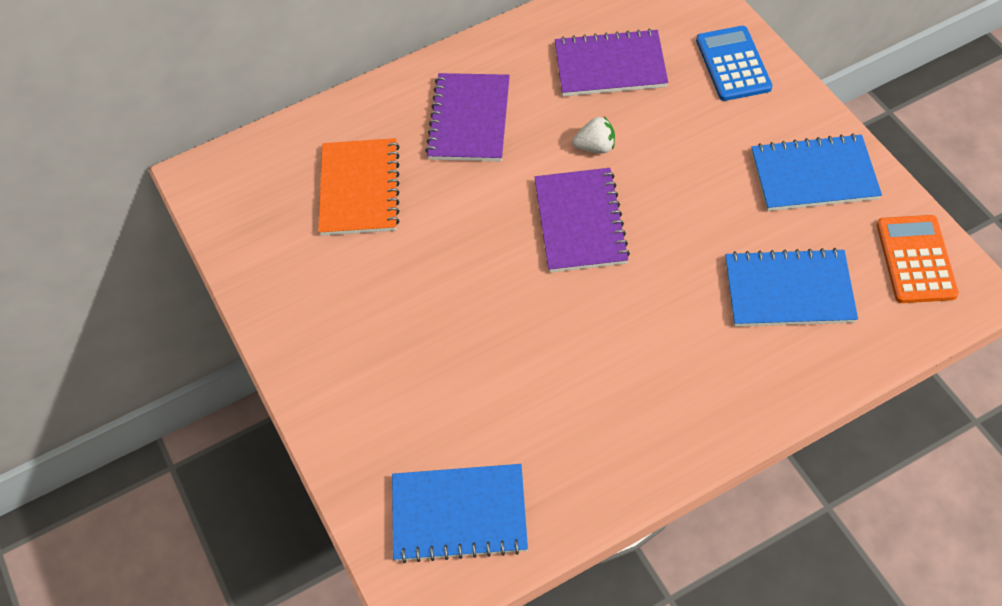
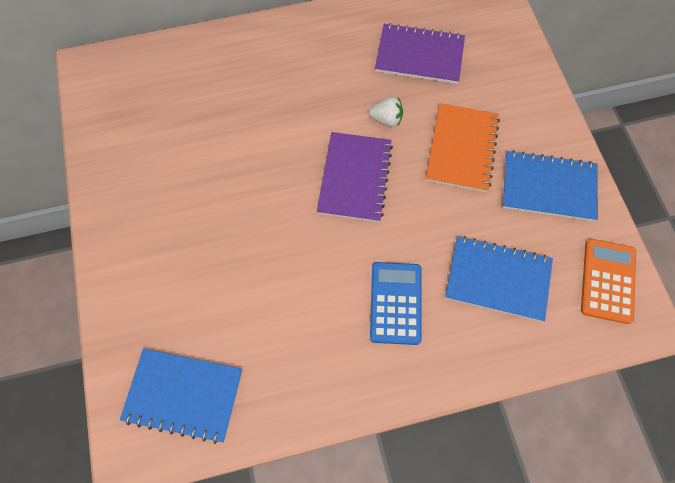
camera: 10 degrees right, 10 degrees up
orange notebook [318,138,400,236] -> orange notebook moved to [426,103,500,192]
purple notebook [425,73,510,161] -> none
blue calculator [696,26,773,101] -> blue calculator moved to [370,262,422,345]

